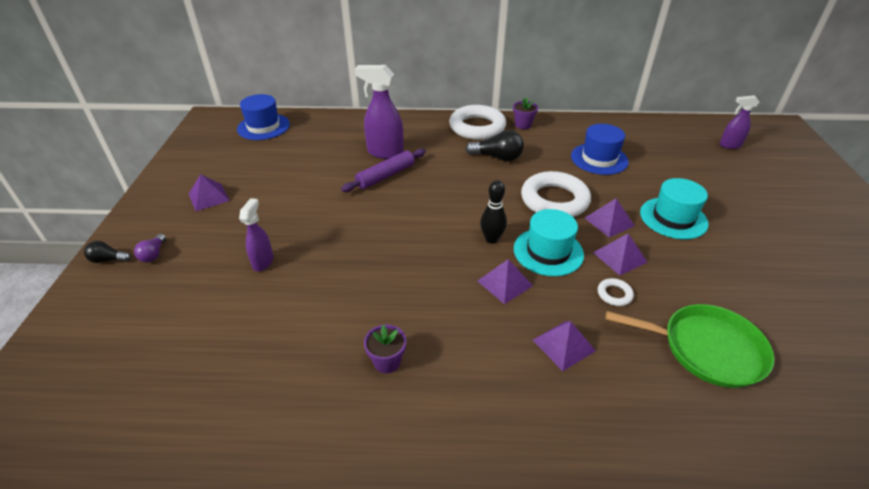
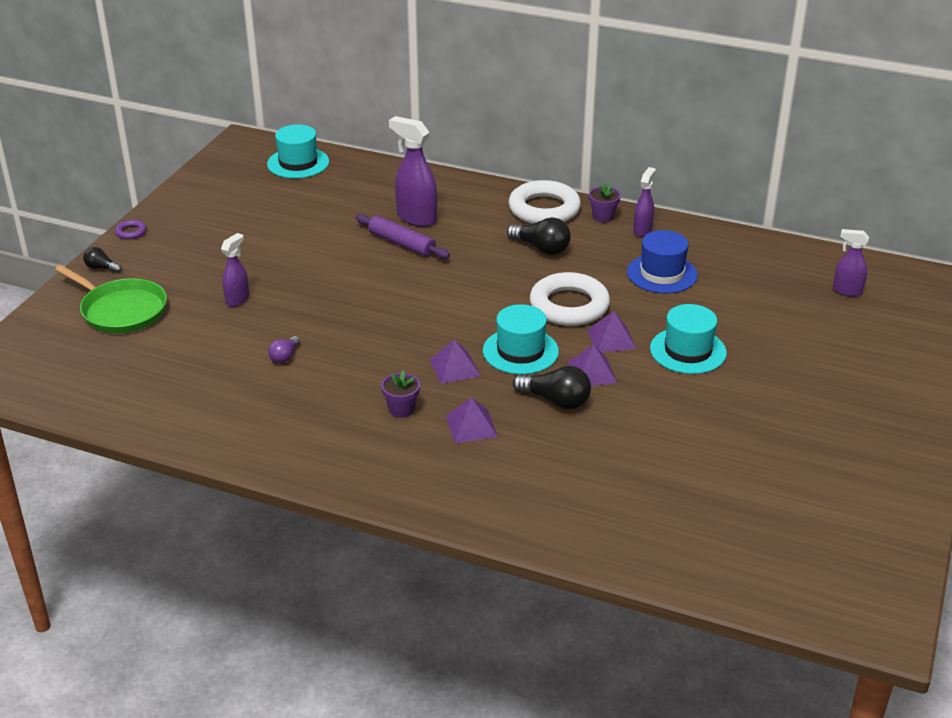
camera: 20 degrees right, 5 degrees down
purple light bulb [134,234,166,262] -> purple light bulb moved to [268,336,300,364]
purple pyramid [189,174,230,211] -> none
blue hat [237,94,290,140] -> turquoise hat [267,124,329,178]
purple rolling pin [341,148,426,192] -> purple rolling pin turned 60 degrees clockwise [355,214,450,259]
purple flower pot [364,324,406,373] -> purple flower pot moved to [381,371,420,418]
black bowling pin [480,180,507,244] -> none
white ring [598,278,634,306] -> black light bulb [512,366,591,410]
green pan [605,304,774,388] -> green pan moved to [55,265,167,333]
none -> purple ring [115,220,146,239]
none -> purple spray bottle [633,167,656,237]

